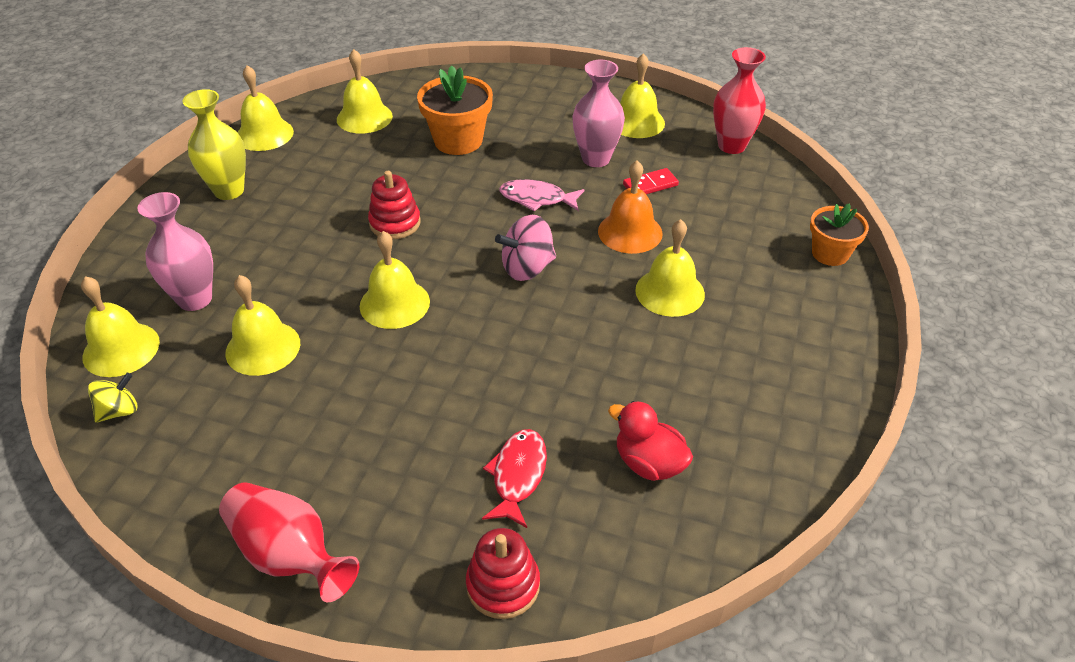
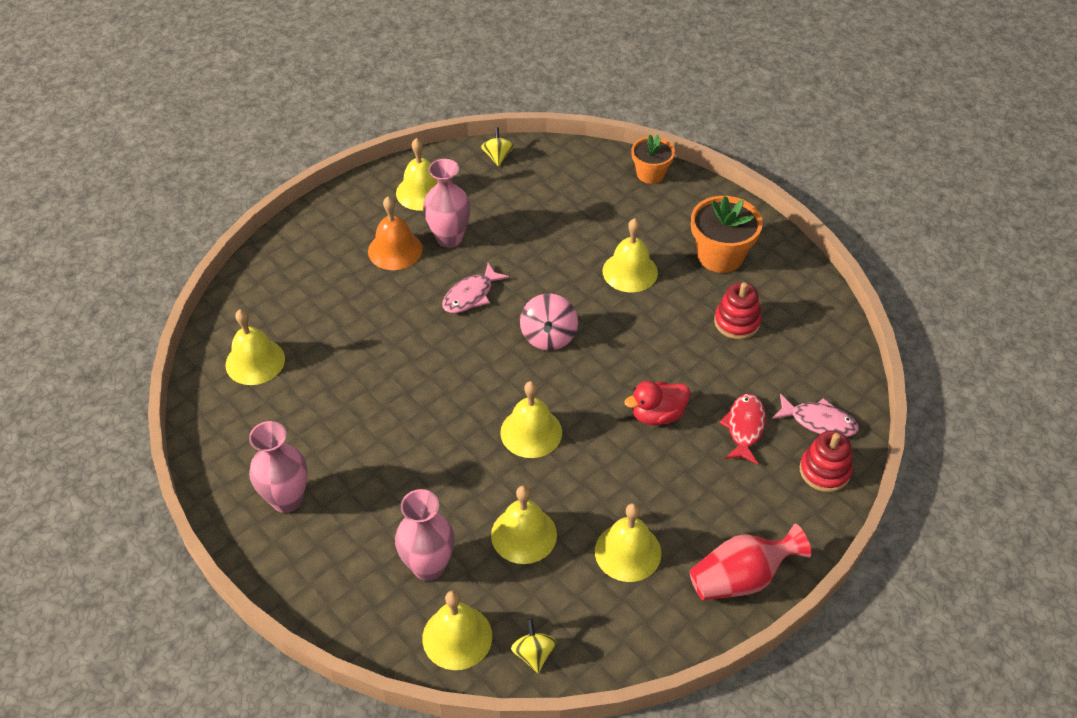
camera: 60 degrees left, 5 degrees up
yellow vase [182,89,246,200] -> pink vase [249,421,308,513]
yellow bell [237,65,294,151] -> yellow bell moved to [595,503,661,582]
red stacking toy [368,171,421,239] -> red stacking toy moved to [714,282,762,339]
orange flower pot [417,65,493,155] -> orange flower pot moved to [691,196,763,273]
red fish [482,429,547,528] -> red fish turned 60 degrees clockwise [719,394,766,465]
orange bell [598,160,663,254] -> orange bell moved to [368,196,423,270]
red duck [608,401,693,481] -> red duck moved to [624,381,690,425]
red domino [623,168,679,194] -> none
red vase [713,47,766,154] -> yellow spinning top [481,127,514,167]
none -> pink fish [772,394,859,437]

